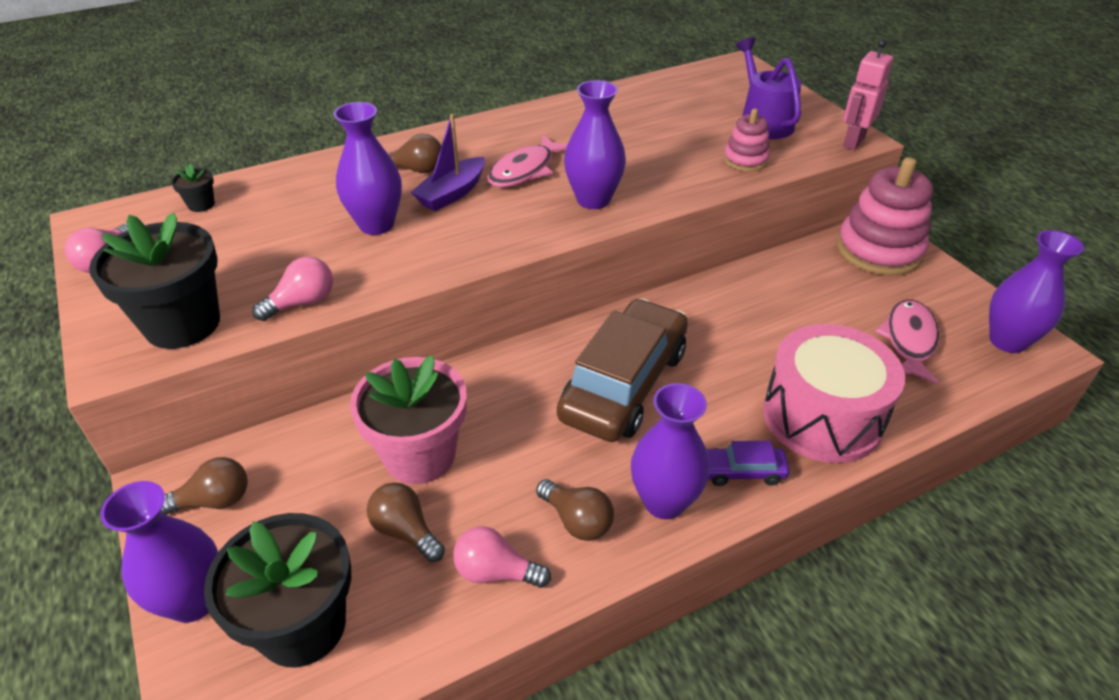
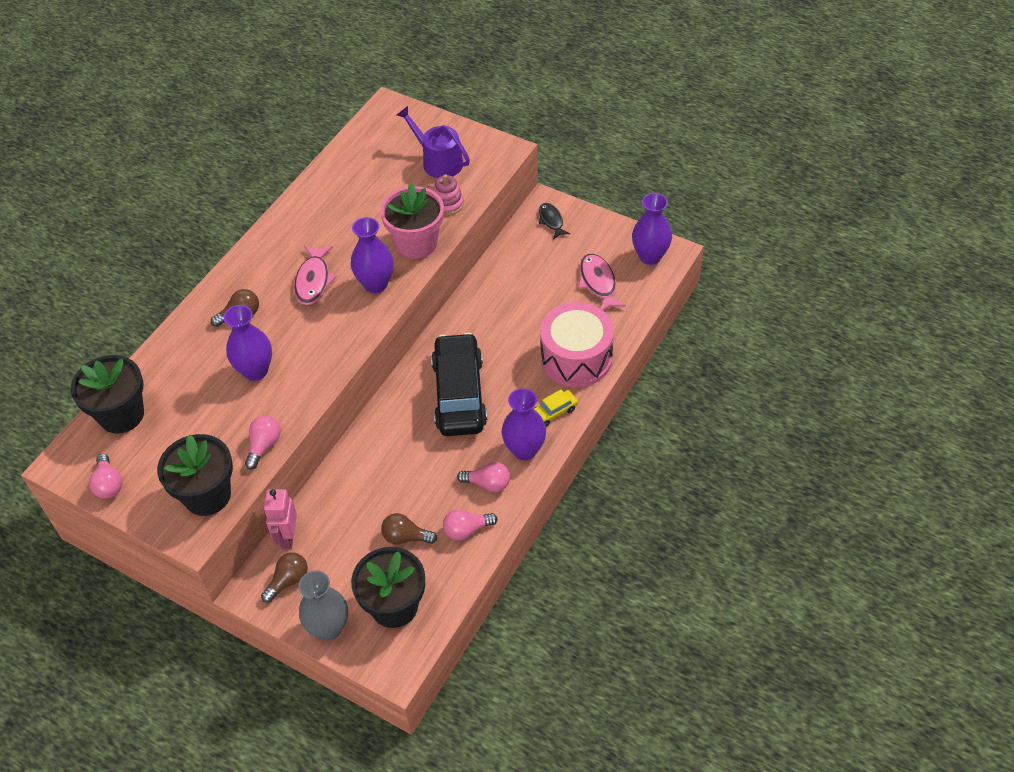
camera: 30 degrees left, 10 degrees up
purple vase [100,481,218,623] -> grey vase [298,570,348,641]
black flower pot [171,164,215,212] -> black flower pot [71,355,144,434], size x2.37
pink flower pot [350,355,466,484] -> pink flower pot moved to [380,183,444,259]
purple boat [410,114,485,211] -> none
brown light bulb [536,479,614,541] -> pink light bulb [457,462,510,492]
brown car [557,298,688,442] -> black car [431,333,487,436]
purple car [706,441,790,486] -> yellow car [533,389,578,427]
pink stacking toy [837,157,933,276] -> black fish [539,203,570,239]
pink robot [843,39,894,150] -> pink robot moved to [264,489,297,549]

